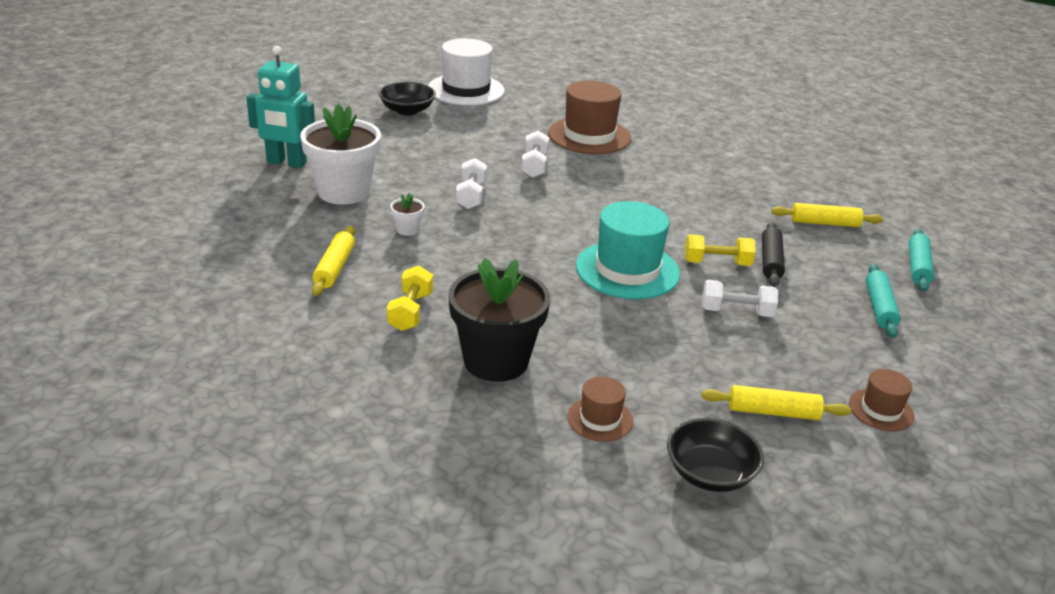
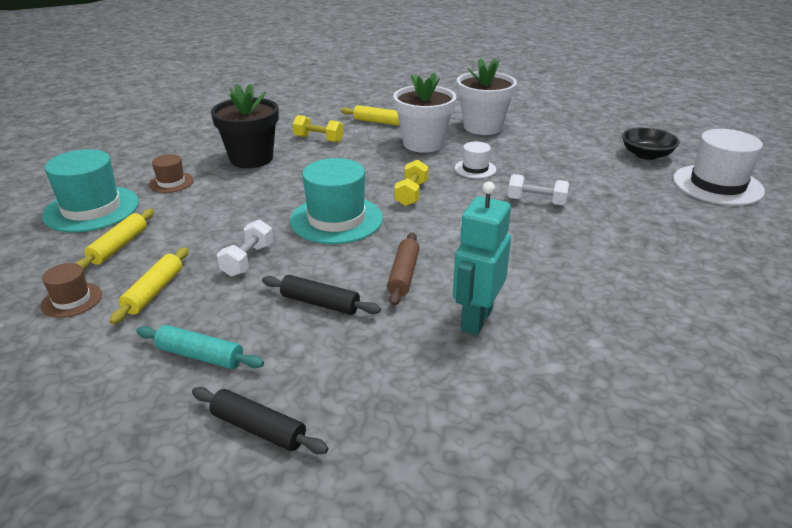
camera: 105 degrees right, 0 degrees up
turquoise robot [246,46,315,168] -> turquoise robot moved to [453,182,511,335]
white flower pot [390,193,425,236] -> white flower pot [393,72,456,153], size x2.42
white dumbbell [456,158,487,209] -> white hat [455,142,496,178]
brown hat [548,81,631,154] -> none
black bowl [667,418,764,492] -> turquoise hat [42,149,139,232]
yellow dumbbell [685,234,756,266] -> yellow dumbbell moved to [394,160,429,206]
yellow rolling pin [771,203,883,227] -> yellow rolling pin moved to [110,247,188,324]
turquoise rolling pin [909,229,934,292] -> black rolling pin [192,387,329,454]
none -> brown rolling pin [387,232,420,306]

